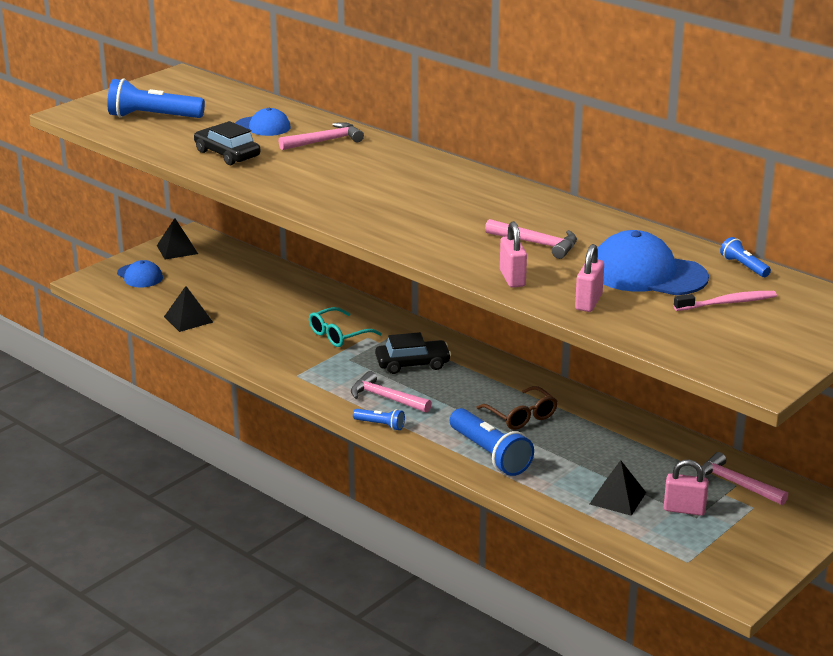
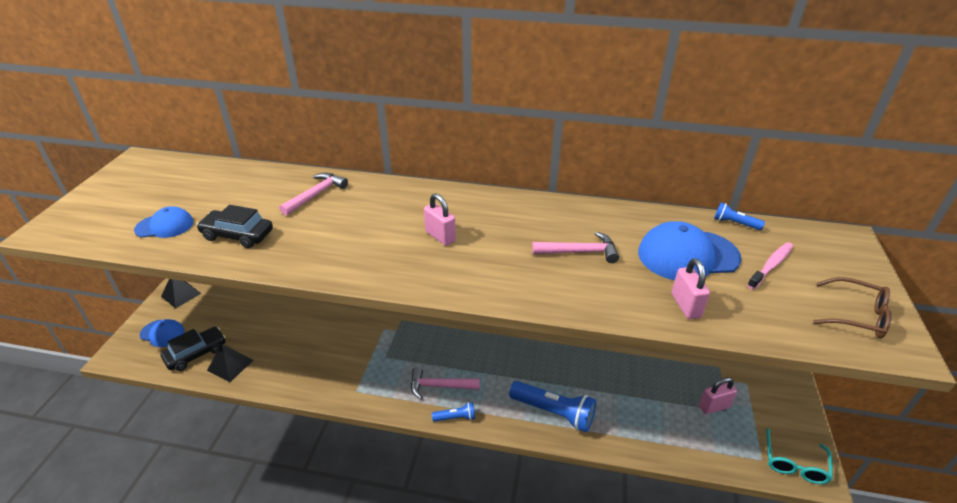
camera: 30 degrees left, 10 degrees up
blue flashlight [107,78,205,118] -> none
blue cap [235,108,291,136] -> blue cap moved to [134,206,194,238]
turquoise glasses [309,307,382,347] -> turquoise glasses moved to [766,428,833,484]
black car [375,332,451,374] -> black car moved to [160,327,226,371]
brown glasses [476,386,558,430] -> brown glasses moved to [813,277,892,338]
pink padlock [500,221,527,288] -> pink padlock moved to [424,193,456,246]
black pyramid [590,460,646,516] -> none
pink hammer [702,452,788,505] -> none

